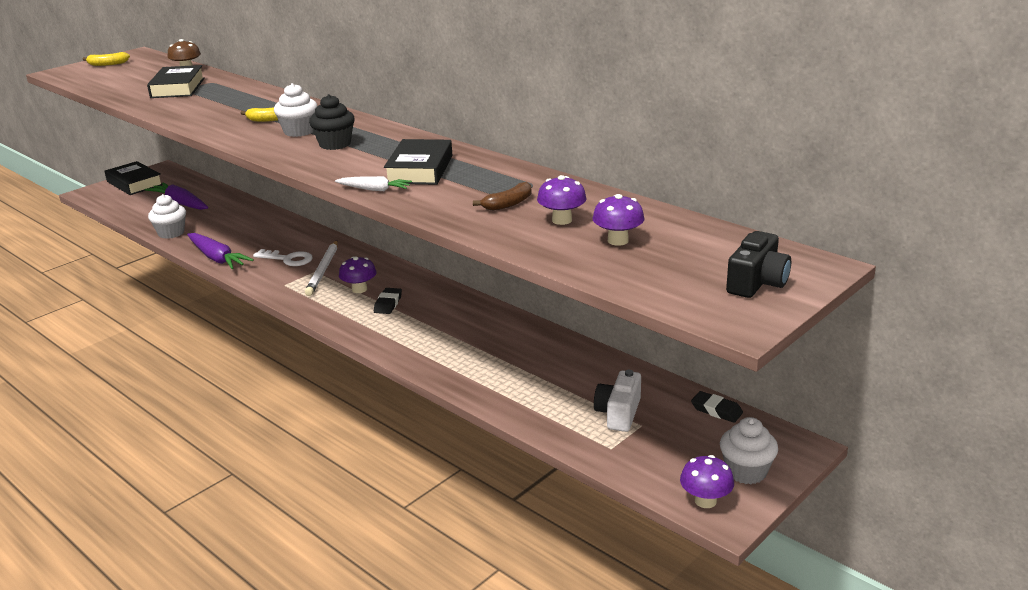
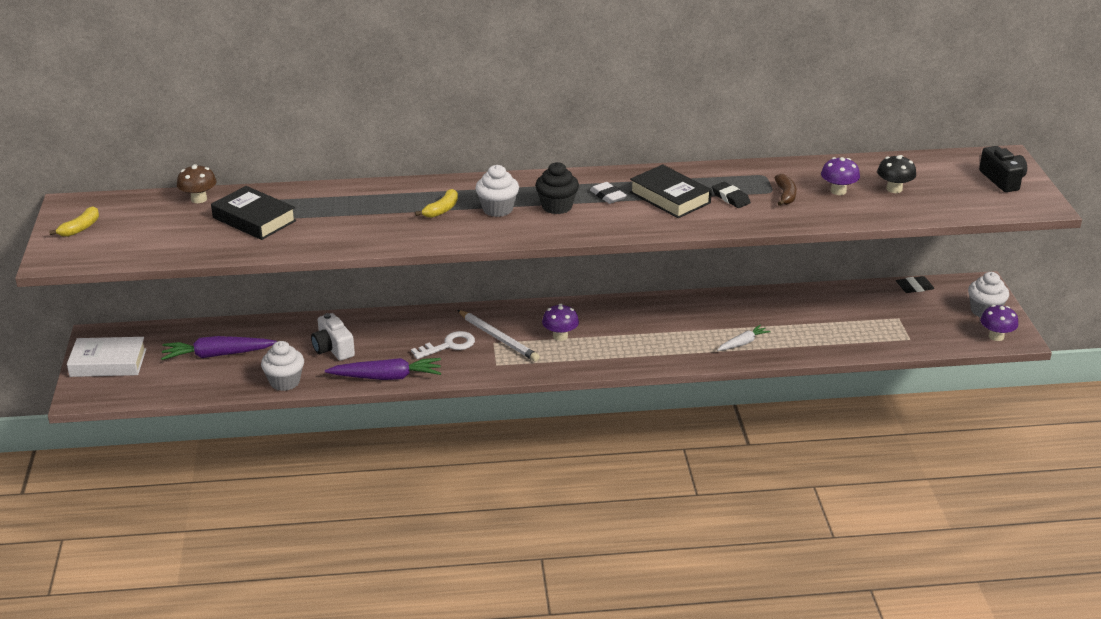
camera: 50 degrees left, 5 degrees up
black book [104,161,162,195] -> white book [67,337,146,377]
white carrot [335,176,412,191] -> white carrot moved to [717,325,771,351]
black eraser [374,288,402,314] -> black eraser moved to [712,182,751,208]
purple mushroom [592,194,645,246] -> black mushroom [877,155,916,193]
white camera [594,370,641,432] -> white camera moved to [311,313,355,361]
none -> white eraser [590,182,627,204]

